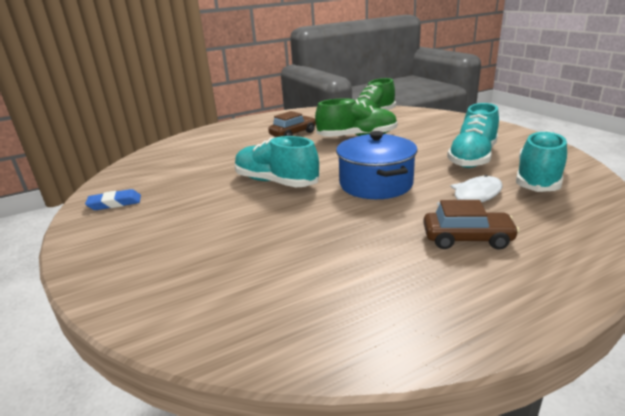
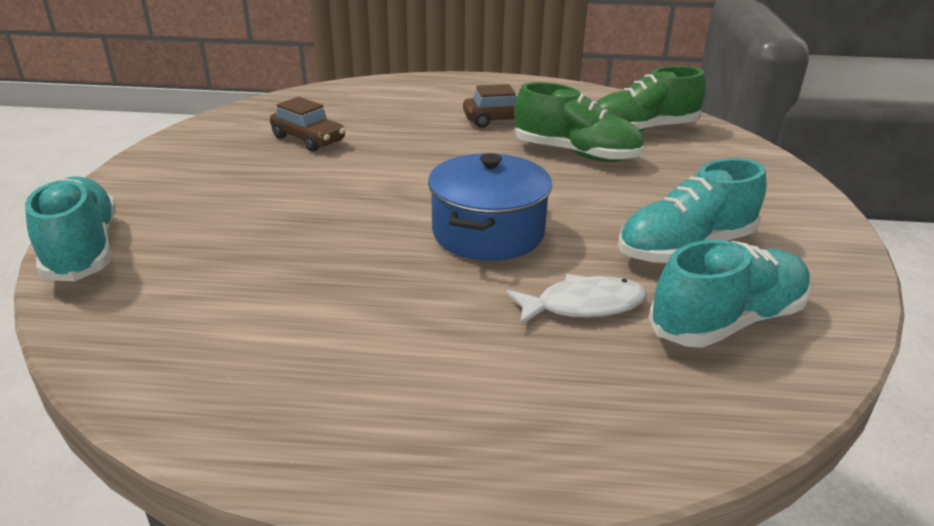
camera: 30 degrees right, 5 degrees up
blue eraser [85,189,141,210] -> none
turquoise shoe [235,136,320,187] -> turquoise shoe moved to [25,176,116,281]
brown car [423,200,520,250] -> brown car moved to [270,97,345,152]

